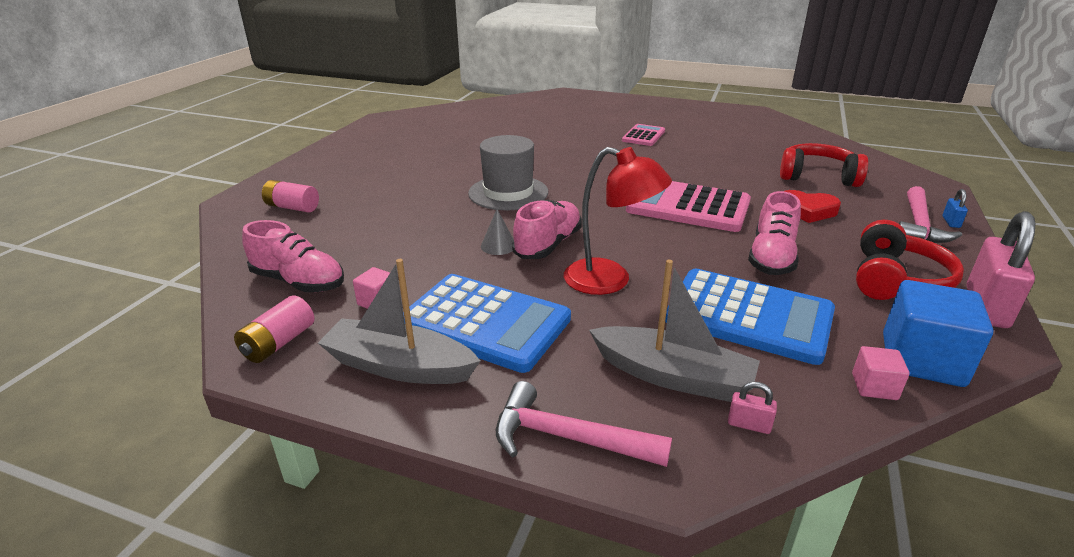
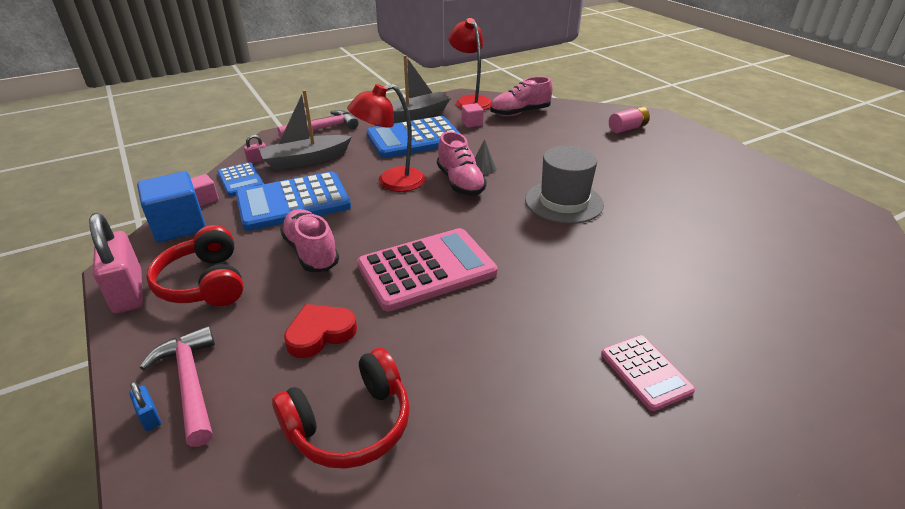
camera: 130 degrees right, 5 degrees up
pink battery [234,296,314,363] -> red lamp [448,18,492,110]
none -> blue calculator [217,162,264,196]

